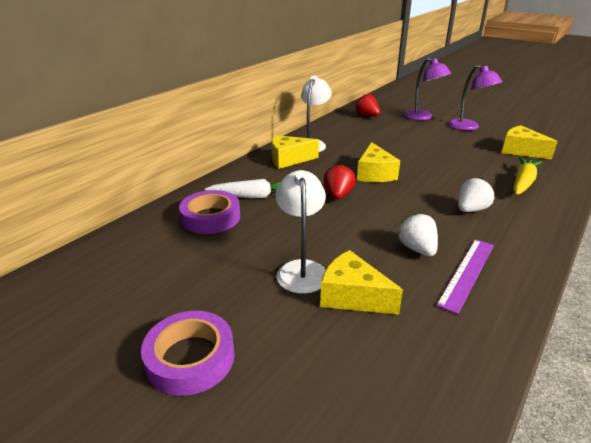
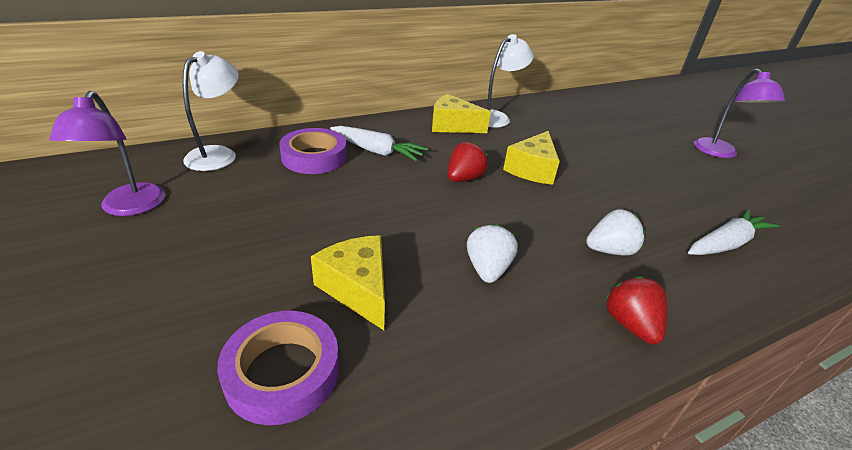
camera: 25 degrees right, 5 degrees up
purple tape [141,311,235,396] -> purple tape moved to [217,311,339,425]
white lamp [275,170,326,294] -> white lamp moved to [183,51,239,171]
red strawberry [355,94,380,117] -> red strawberry moved to [606,276,667,344]
purple lamp [404,58,451,120] -> purple lamp moved to [49,91,166,216]
purple ruler [436,239,494,314] -> none
yellow cheese [502,125,558,160] -> none
yellow carrot [513,157,542,195] -> white carrot [688,209,780,255]

